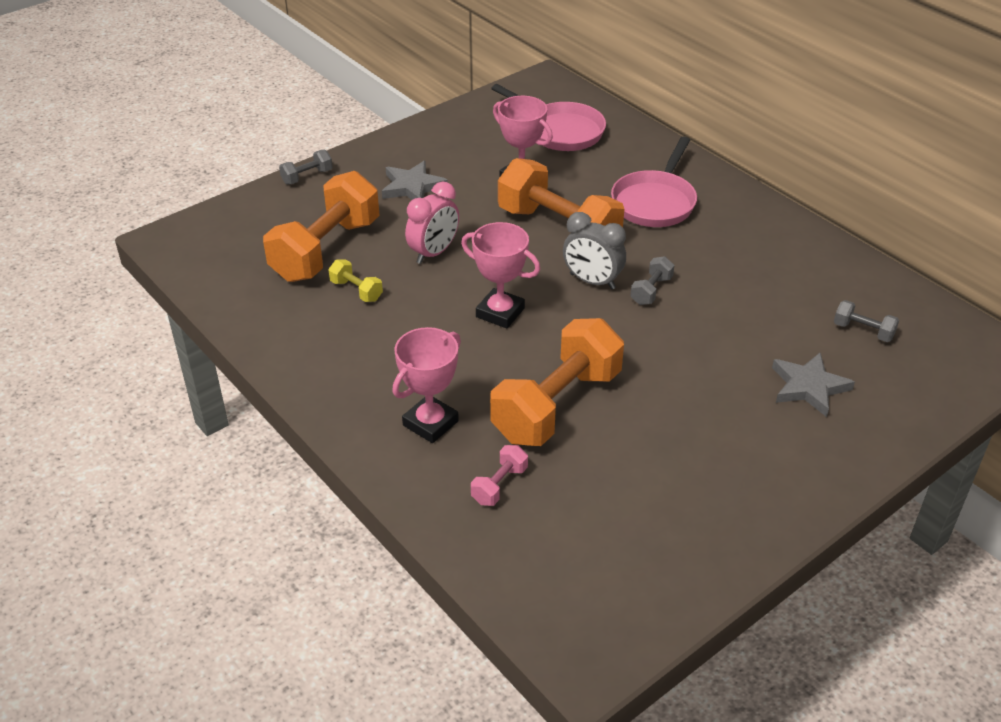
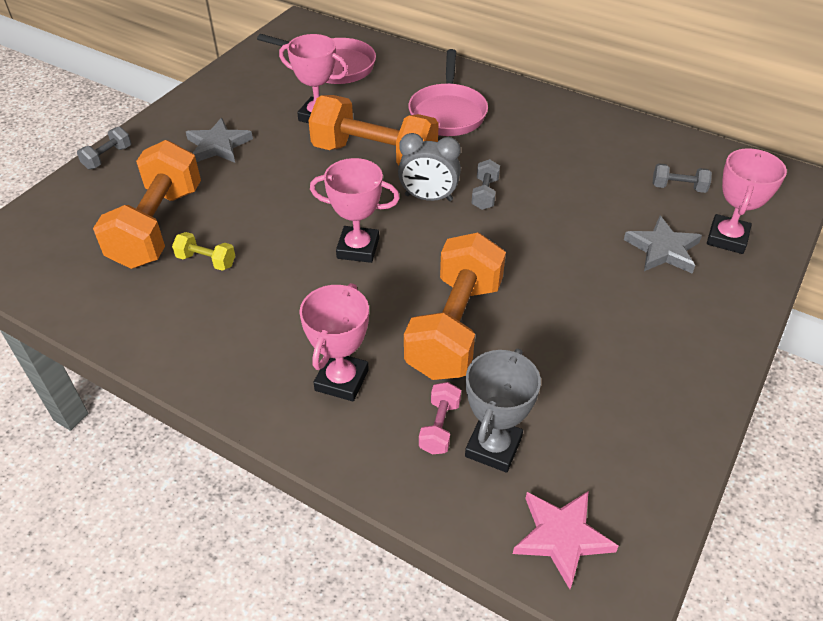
camera: 20 degrees left, 5 degrees up
pink clock [405,181,459,264] -> none
none -> grey trophy [465,349,541,473]
none -> pink star [513,491,619,589]
none -> pink trophy [707,148,787,254]

